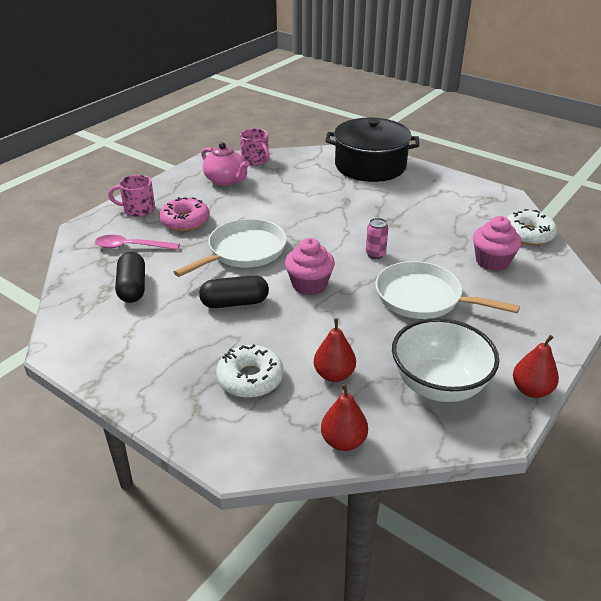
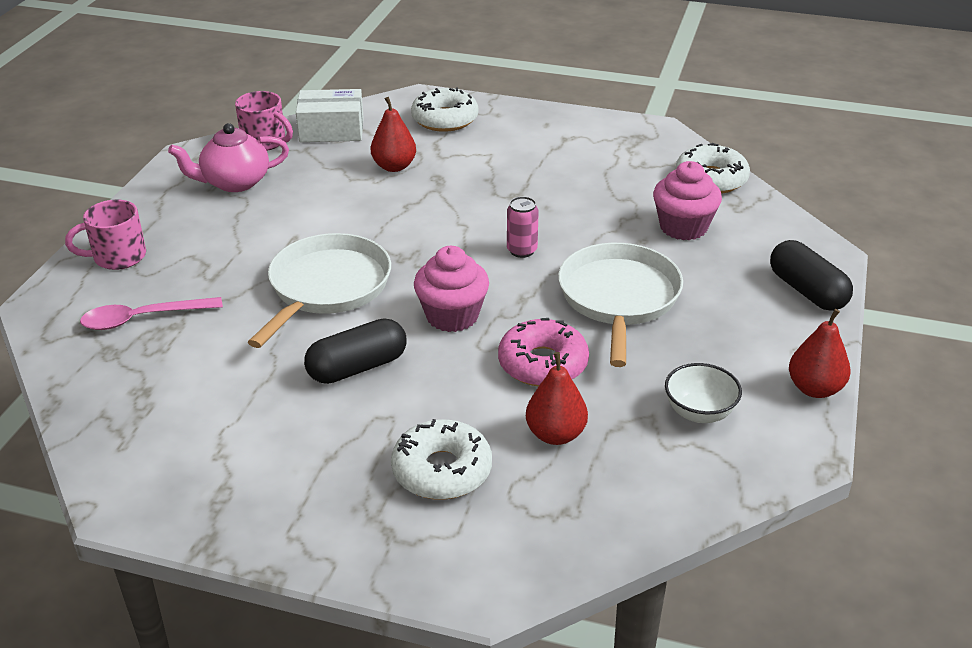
camera: 20 degrees left, 0 degrees up
black capsule [115,252,145,303] -> black capsule moved to [770,240,853,311]
pink donut [159,197,210,231] -> pink donut moved to [498,318,589,386]
pink teapot [201,142,249,186] -> pink teapot turned 135 degrees clockwise [168,123,289,192]
red pear [321,383,368,451] -> red pear moved to [371,97,416,172]
black pot [325,118,419,182] -> white donut [411,87,479,132]
white pan [375,261,520,319] -> white pan turned 90 degrees clockwise [558,243,683,367]
white bowl [392,318,499,402] -> white bowl [665,363,742,423], size x0.52
none -> white box [296,89,364,142]

